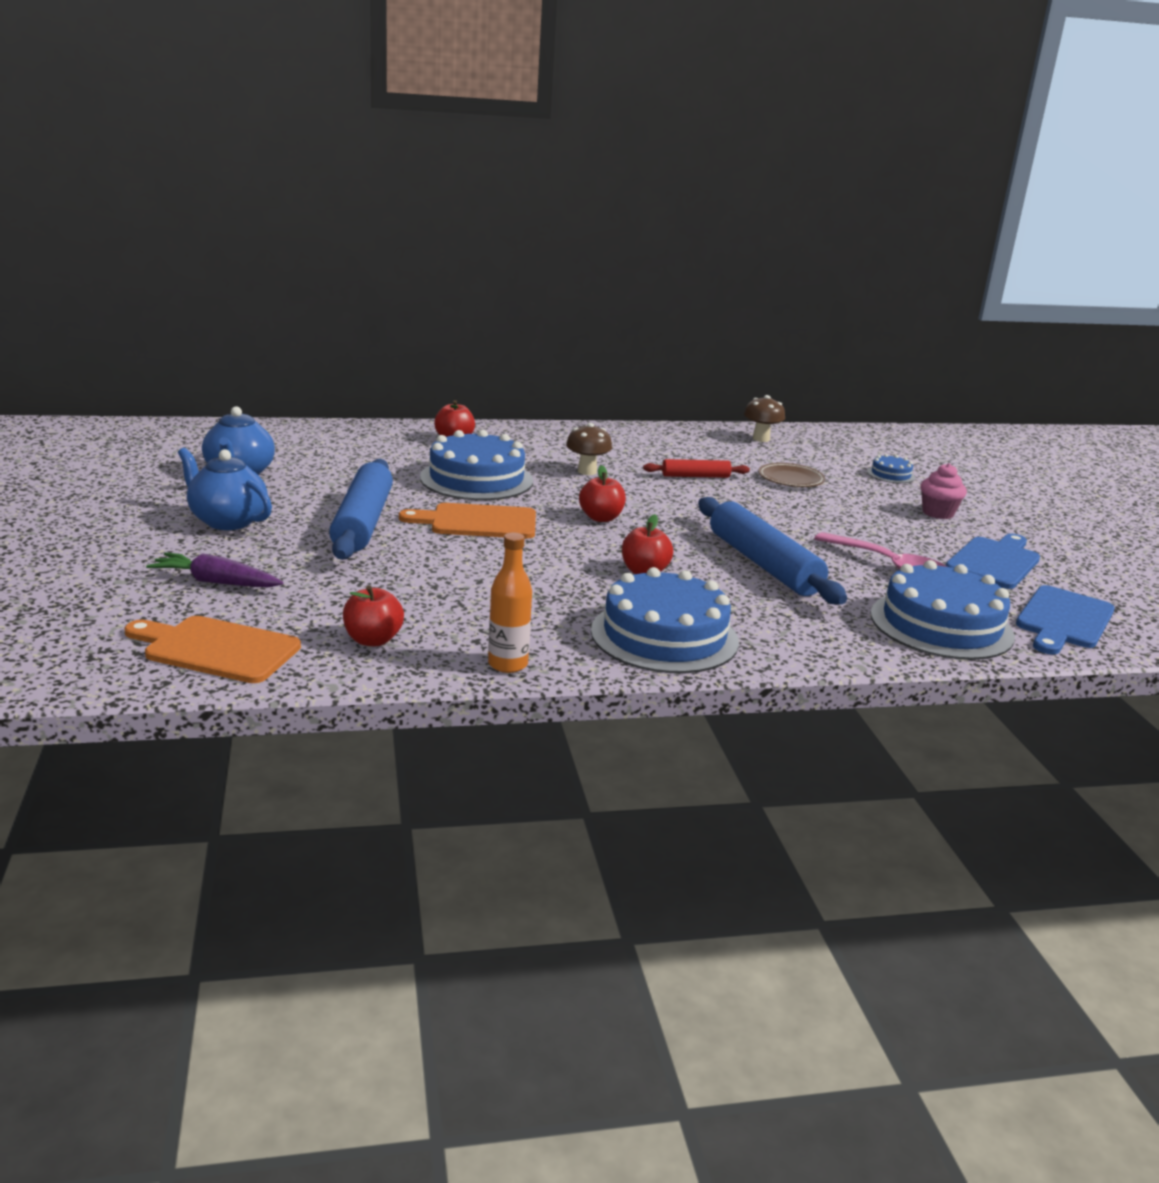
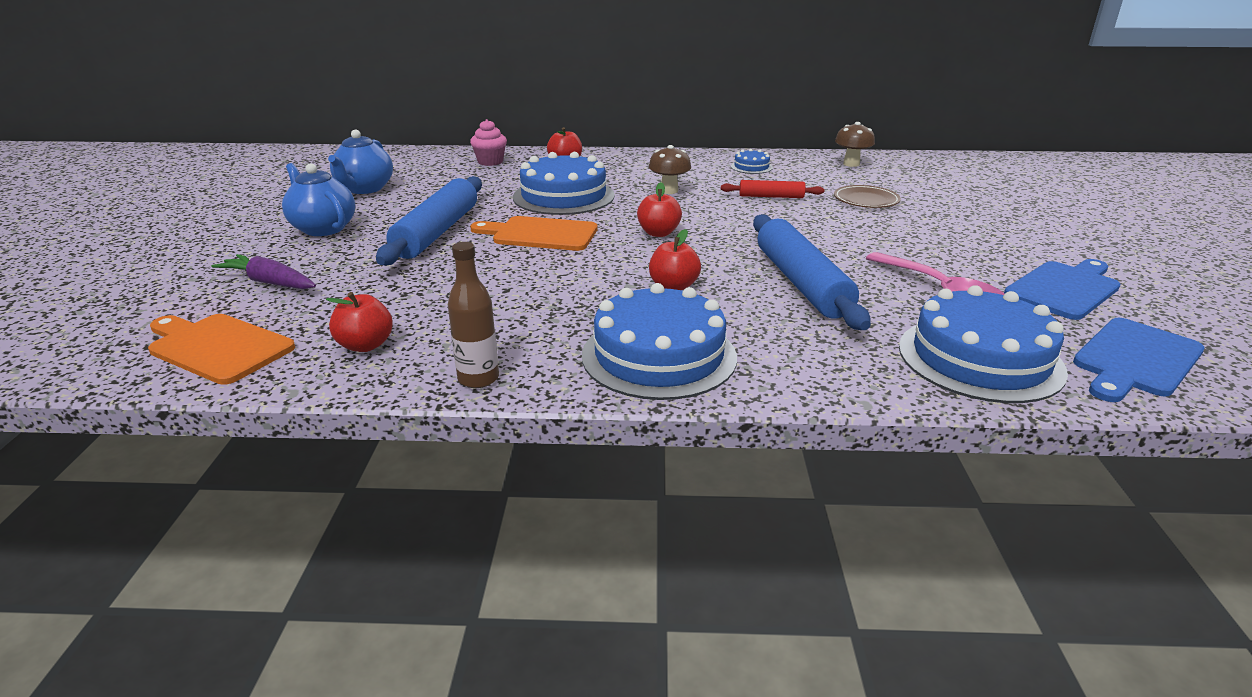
camera: 15 degrees right, 5 degrees up
orange bottle [488,533,532,673] -> brown bottle [448,242,499,388]
blue cake [867,454,915,483] -> blue cake moved to [731,149,773,174]
pink cupcake [920,463,967,519] -> pink cupcake moved to [470,119,507,166]

